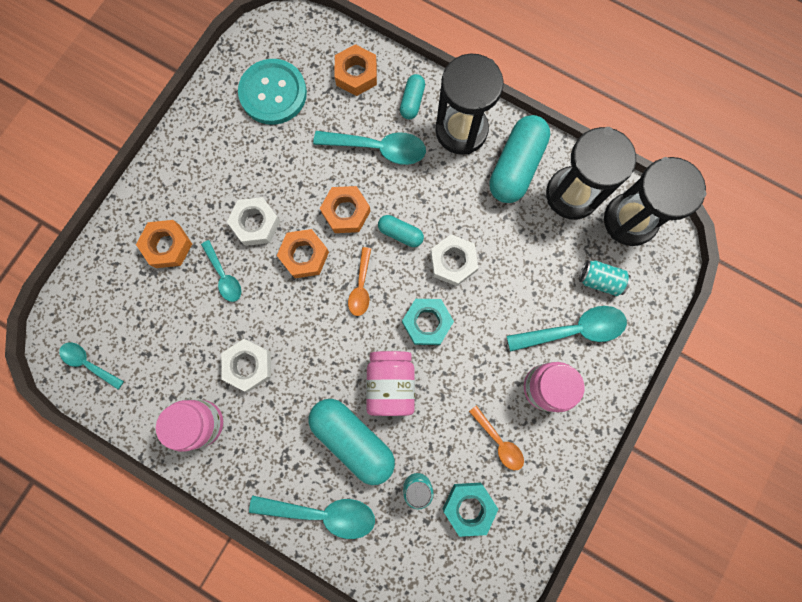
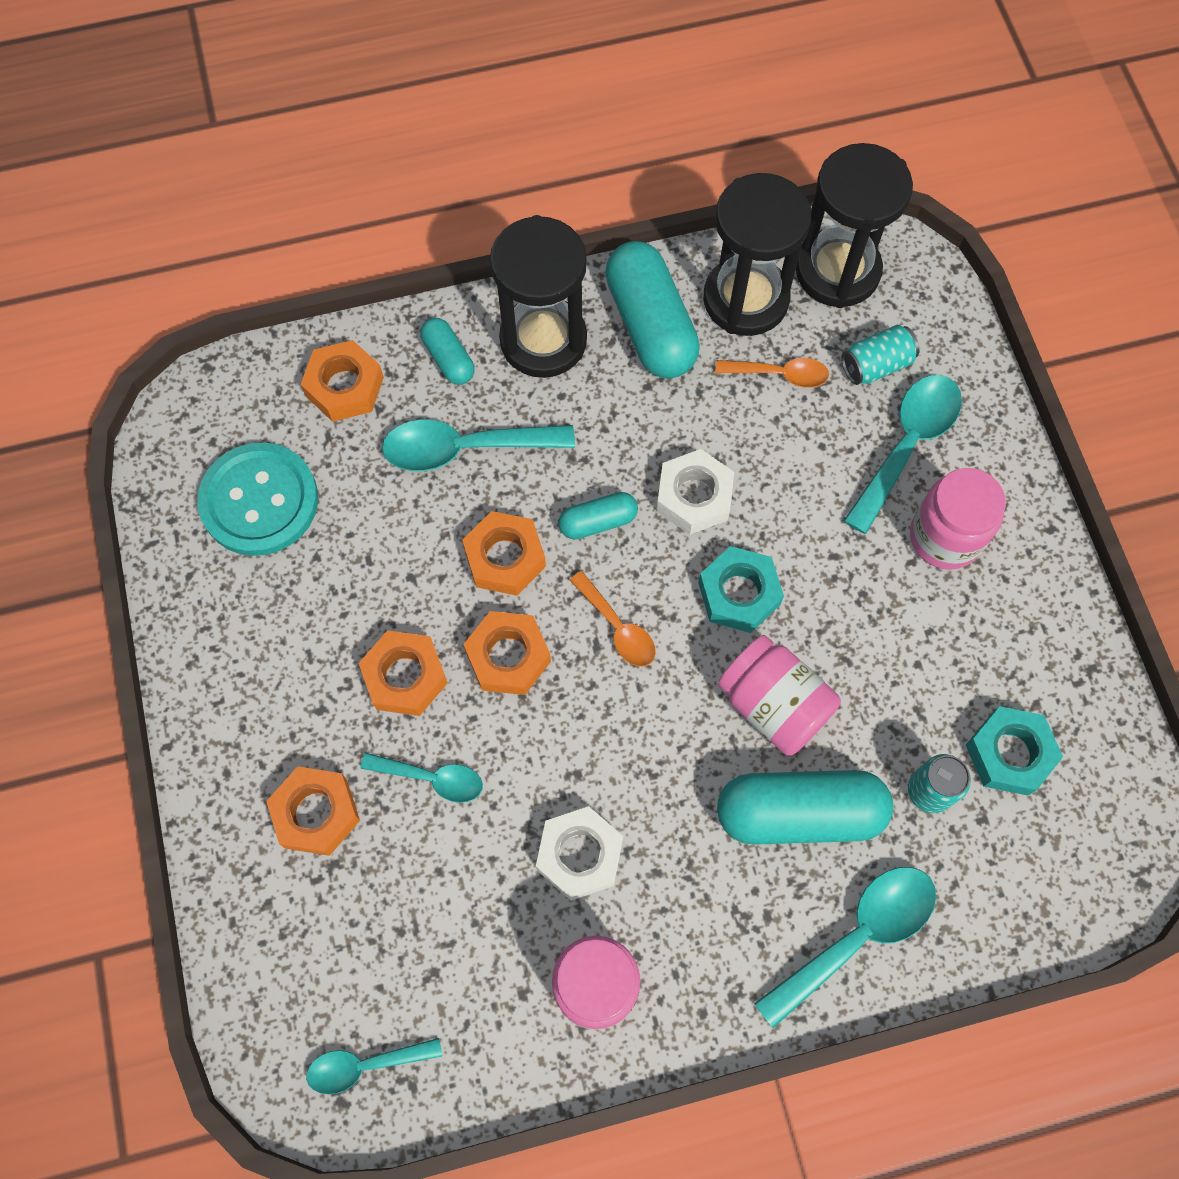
camera: 45 degrees left, 10 degrees down
white nut [227,197,280,246] -> orange nut [359,630,448,716]
turquoise spoon [313,131,426,165] -> turquoise spoon turned 150 degrees counterclockwise [382,420,575,471]
orange spoon [469,405,524,470] -> orange spoon moved to [716,358,829,388]

